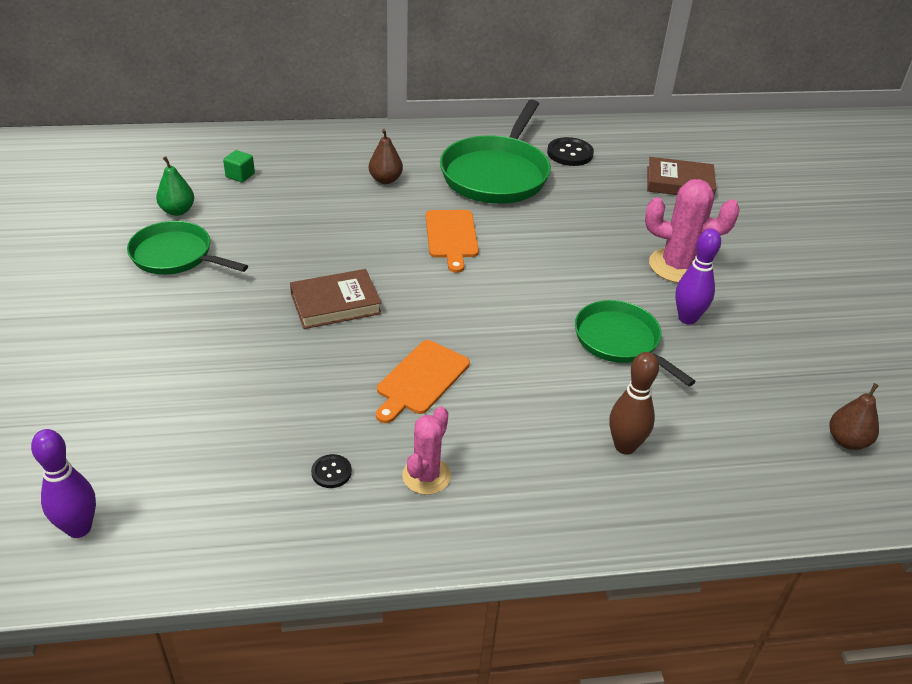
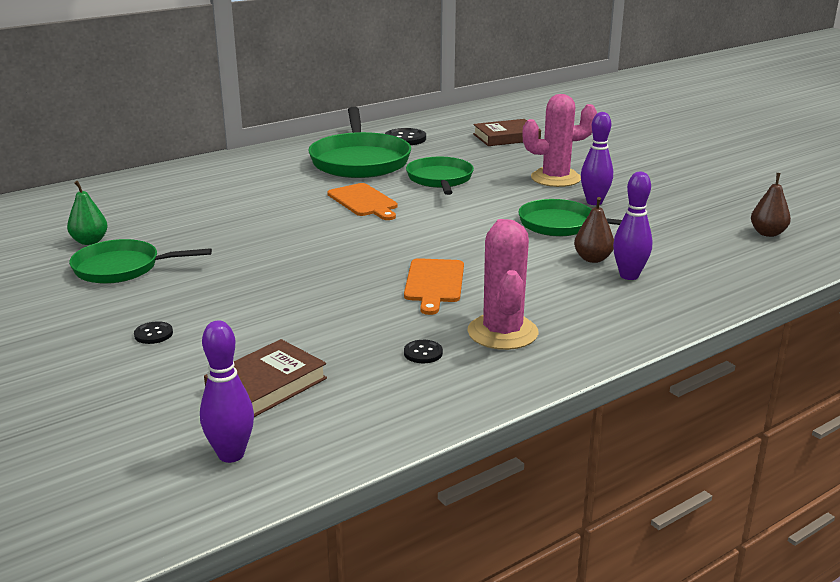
camera: 25 degrees left, 15 degrees down
green cube [223,150,255,182] -> none
brown book [290,269,382,329] -> brown book moved to [204,339,327,417]
brown pear [369,129,403,184] -> brown pear moved to [574,197,614,263]
pink cactus [402,406,451,495] -> pink cactus [467,219,538,350], size x1.55
brown bowling pin [609,352,659,455] -> purple bowling pin [613,172,652,280]
none -> black button [134,321,173,344]
none -> green pan [406,157,474,195]

